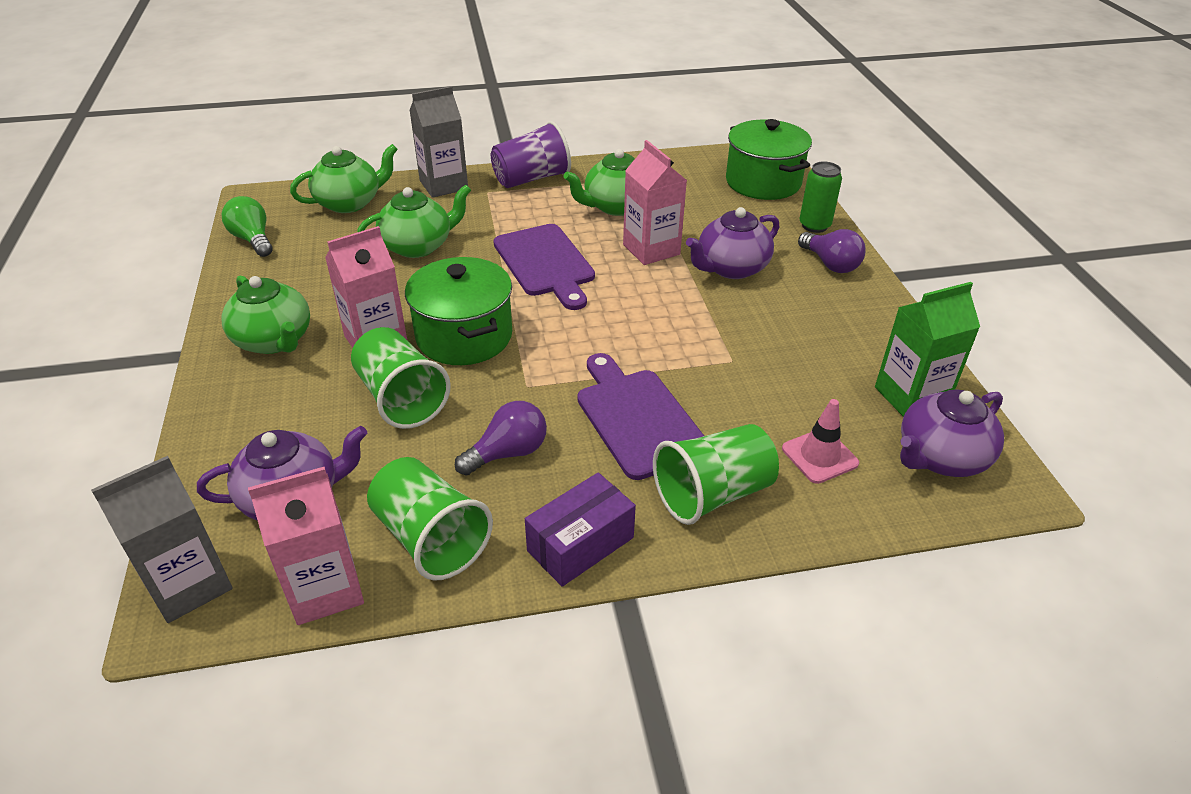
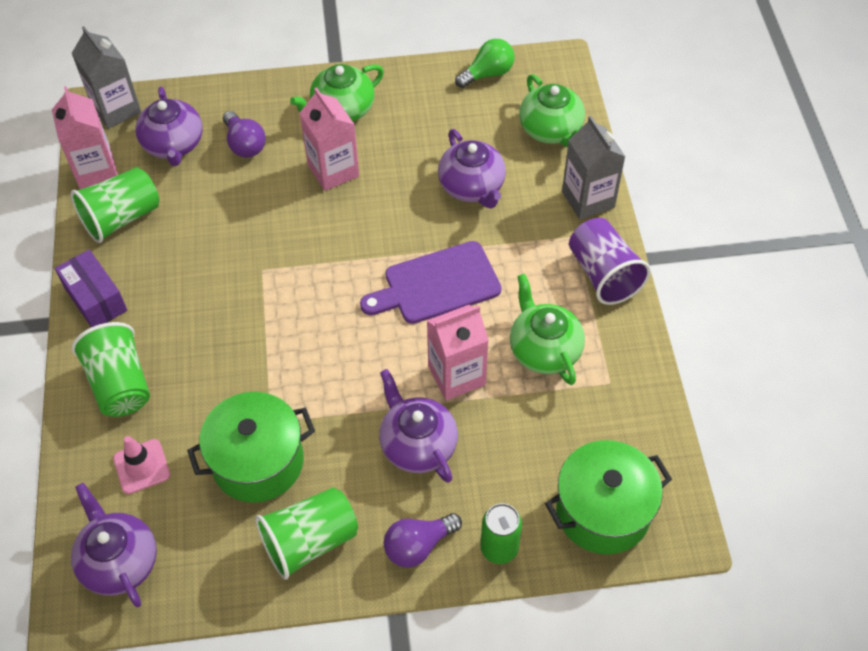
camera: 95 degrees right, 15 degrees up
green cup [351,327,451,429] -> green cup moved to [255,487,358,580]
green teapot [357,185,471,258] -> purple teapot [438,129,506,209]
green pot [405,257,512,365] -> green pot moved to [187,392,315,503]
purple light bulb [455,401,547,476] -> purple light bulb moved to [223,111,266,158]
purple cutting board [577,353,704,480] -> none
green carton [875,282,980,417] -> none

